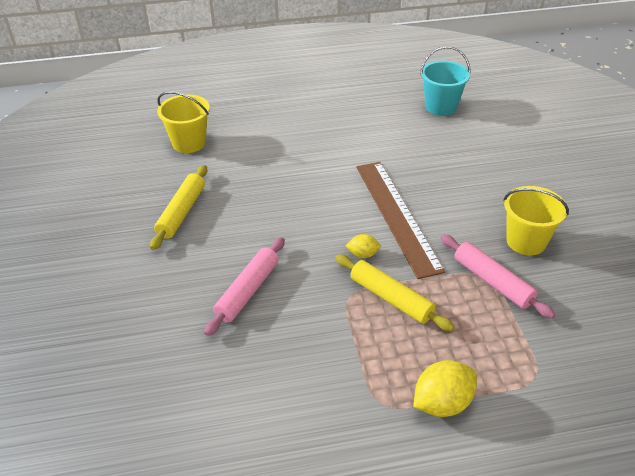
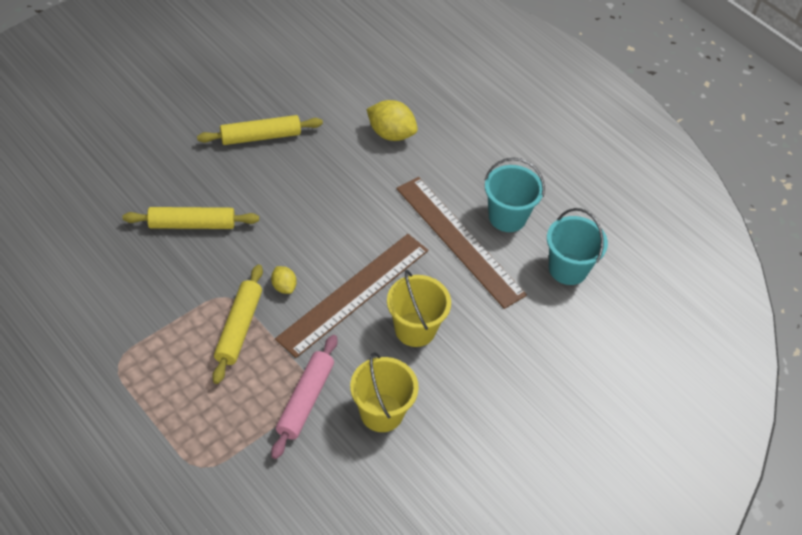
camera: 55 degrees right, 10 degrees up
yellow bucket [157,91,210,153] -> yellow bucket moved to [387,270,451,347]
pink rolling pin [204,237,285,336] -> yellow rolling pin [123,207,259,229]
yellow lemon [413,360,477,417] -> yellow lemon moved to [367,100,418,141]
none -> brown ruler [396,177,527,309]
none -> turquoise bucket [485,158,545,232]

